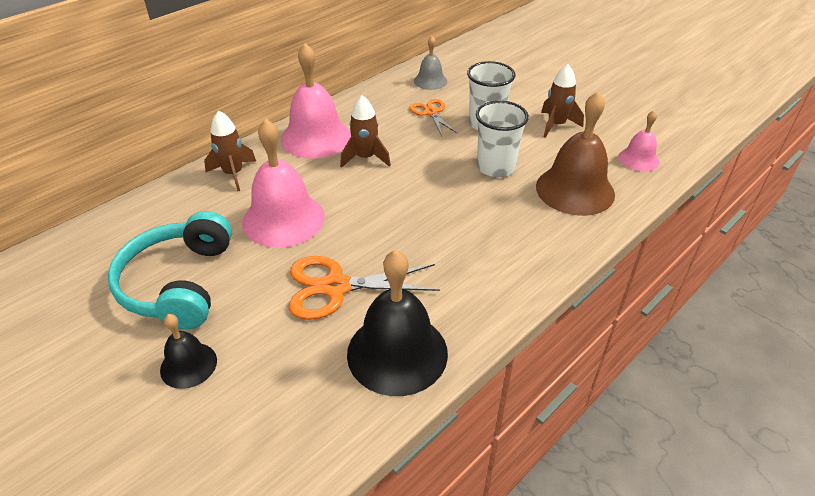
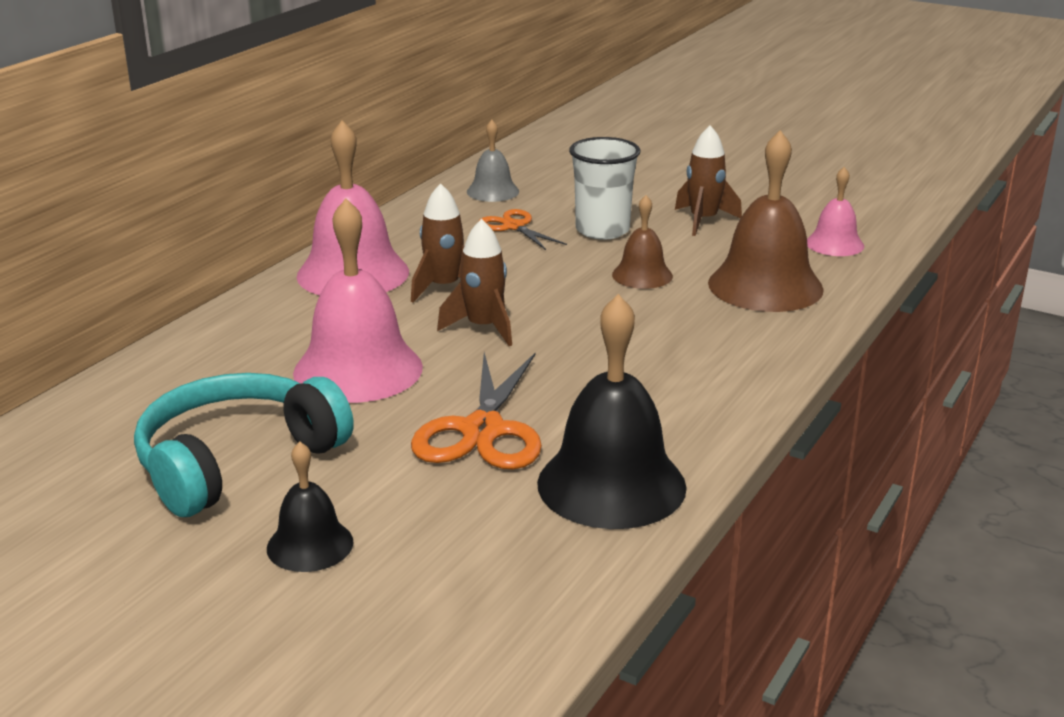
camera: 15 degrees left, 15 degrees down
turquoise headphones [108,211,232,329] -> turquoise headphones turned 60 degrees clockwise [134,373,354,517]
brown rocket [204,110,256,191] -> brown rocket moved to [437,219,512,346]
orange scissors [289,256,440,320] -> orange scissors turned 60 degrees counterclockwise [411,352,542,469]
white cup [476,101,529,177] -> brown bell [612,195,673,289]

